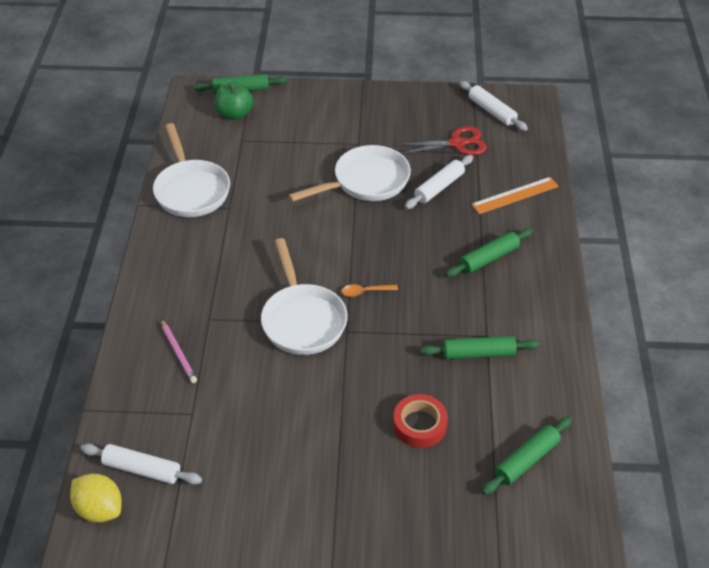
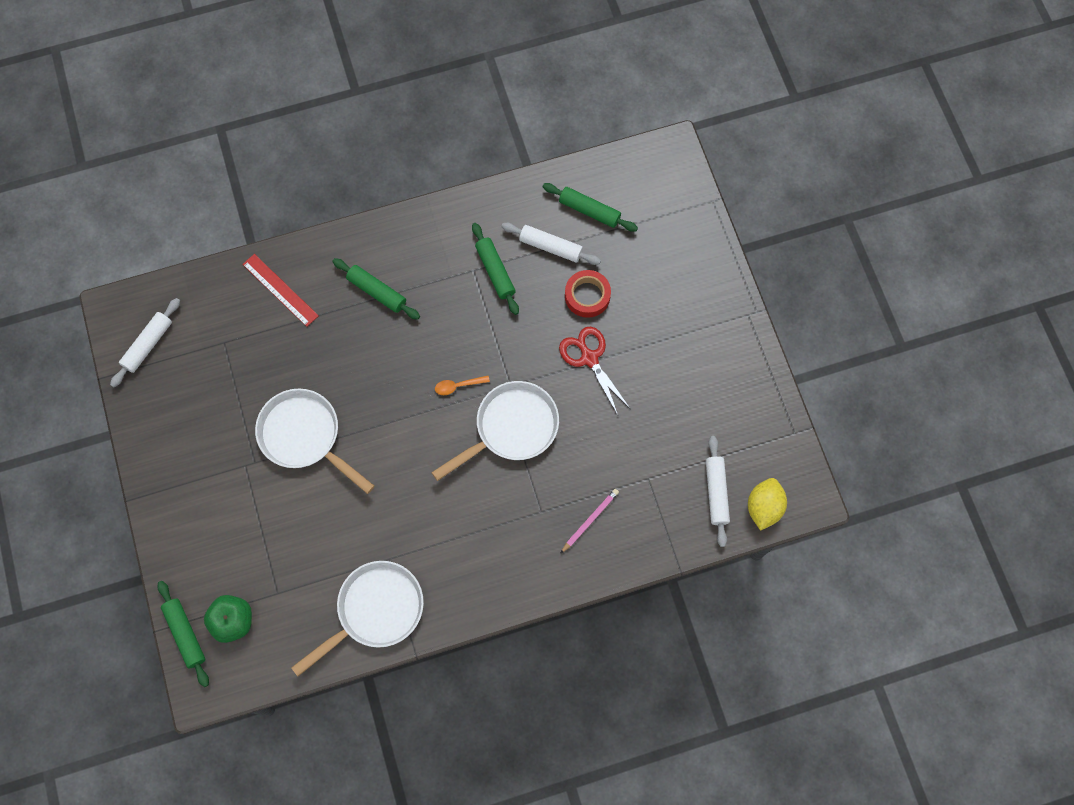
camera: 110 degrees left, 25 degrees up
orange spoon [341,284,398,297] -> orange spoon turned 105 degrees clockwise [435,376,490,395]
red scissors [397,126,487,155] -> red scissors moved to [559,327,630,415]
white rolling pin [405,155,473,209] -> white rolling pin moved to [501,223,601,265]
orange ruler [471,177,559,214] -> red ruler [242,254,319,327]

